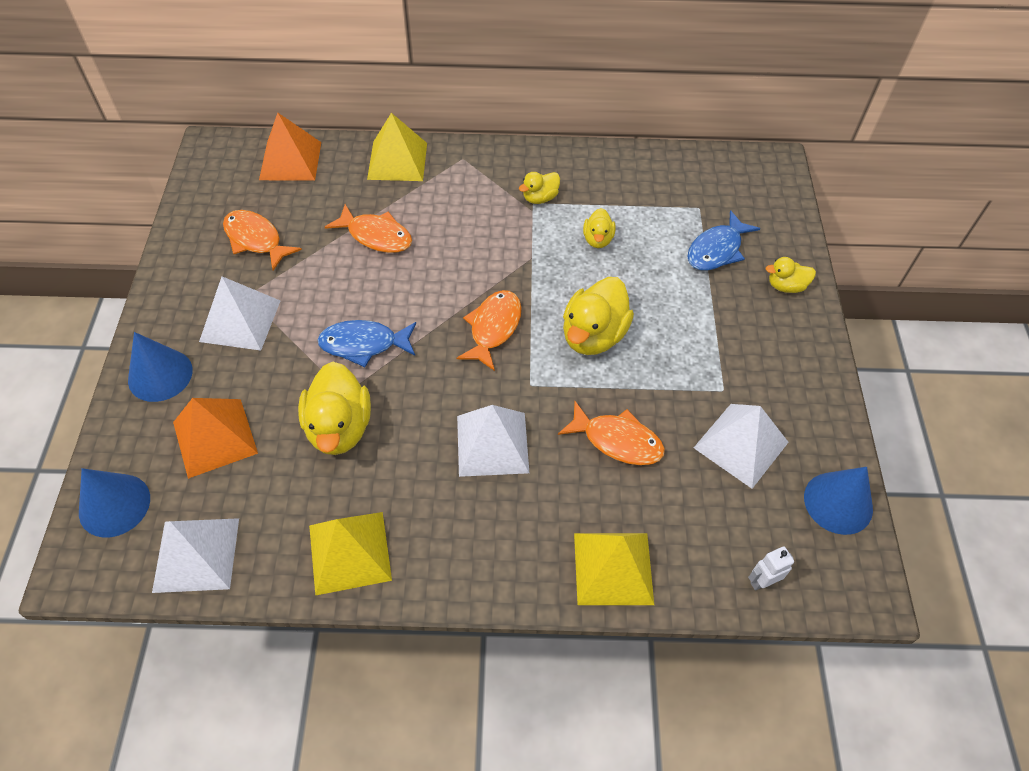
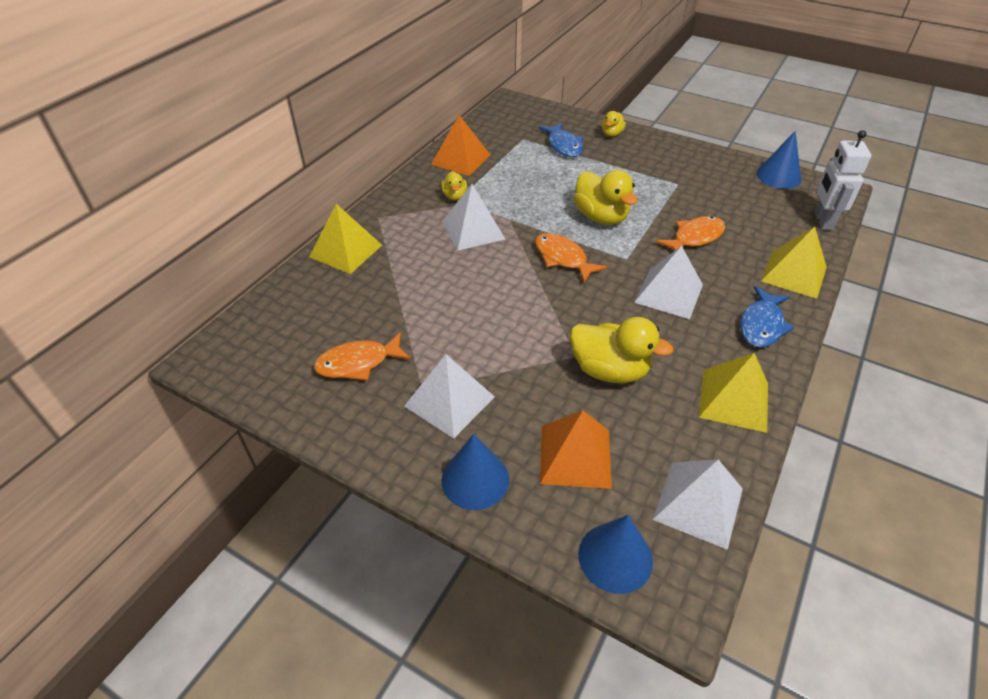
camera: 60 degrees left, 10 degrees down
orange pyramid [259,113,321,181] -> orange pyramid moved to [431,115,491,176]
blue fish [317,320,416,367] -> blue fish moved to [740,286,795,348]
orange fish [325,204,412,253] -> none
yellow duck [583,208,615,248] -> none
white pyramid [694,404,789,489] -> white pyramid moved to [442,184,505,251]
white robot [748,546,794,591] -> white robot [814,130,872,230], size x1.91

